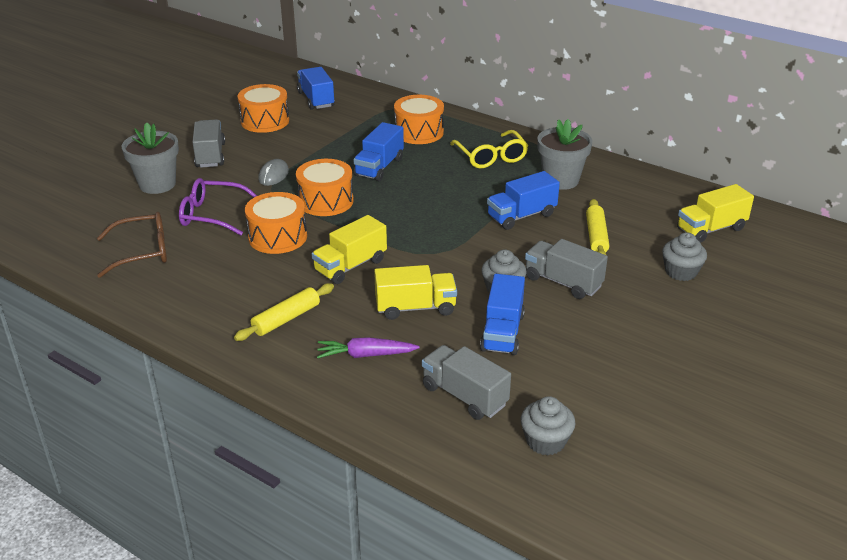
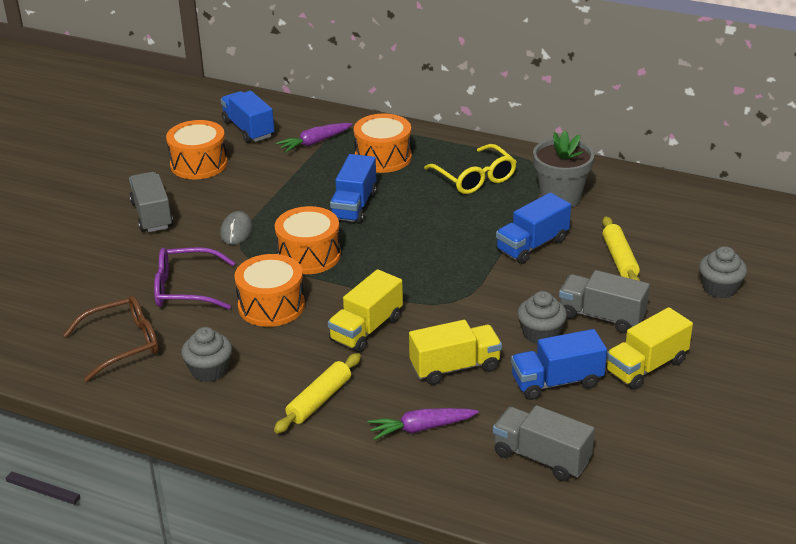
camera: 10 degrees left, 0 degrees up
grey flower pot [122,122,179,194] -> none
blue truck [480,274,525,355] -> blue truck turned 75 degrees clockwise [511,329,607,400]
grey cupcake [521,396,575,455] -> grey cupcake moved to [181,327,232,382]
yellow truck [677,184,754,243] -> yellow truck moved to [606,307,693,390]
none -> purple carrot [276,123,352,152]

